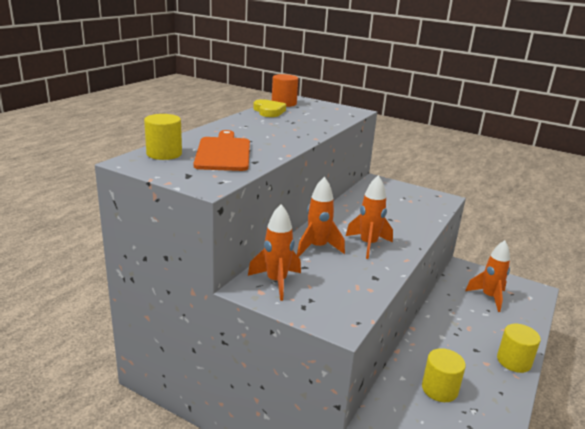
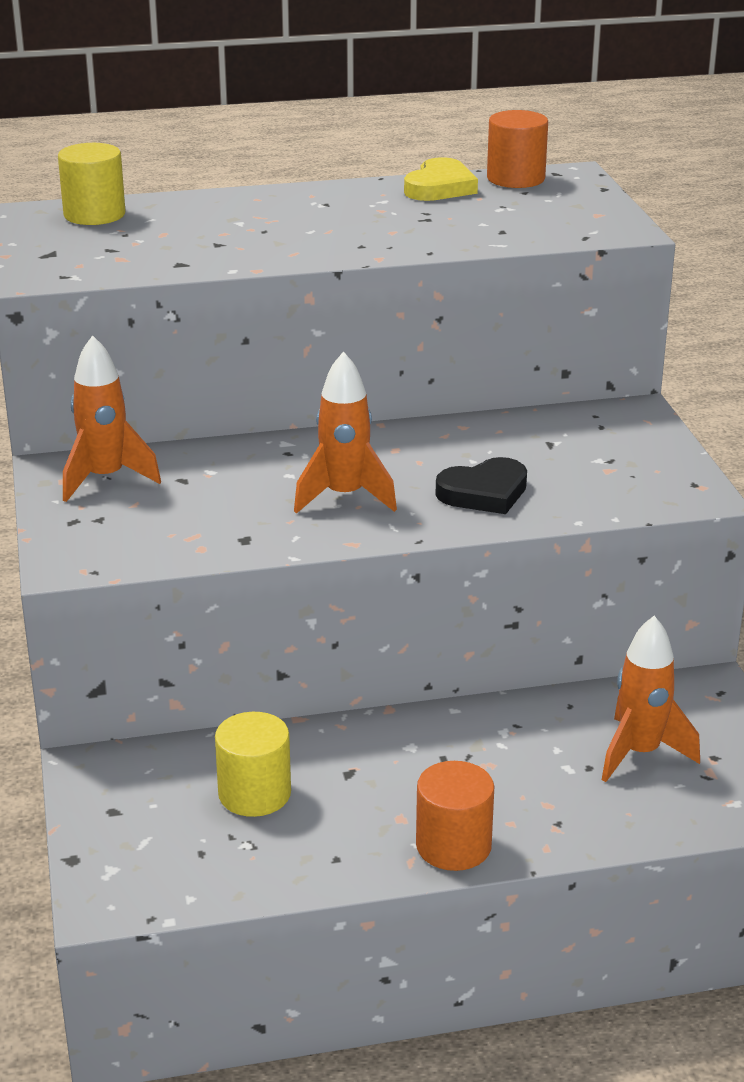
camera: 50 degrees right, 5 degrees up
orange cutting board [194,130,250,171] -> none
orange rocket [297,177,345,257] -> none
yellow cylinder [497,324,541,373] -> orange cylinder [416,761,494,871]
none -> black heart [436,457,527,514]

